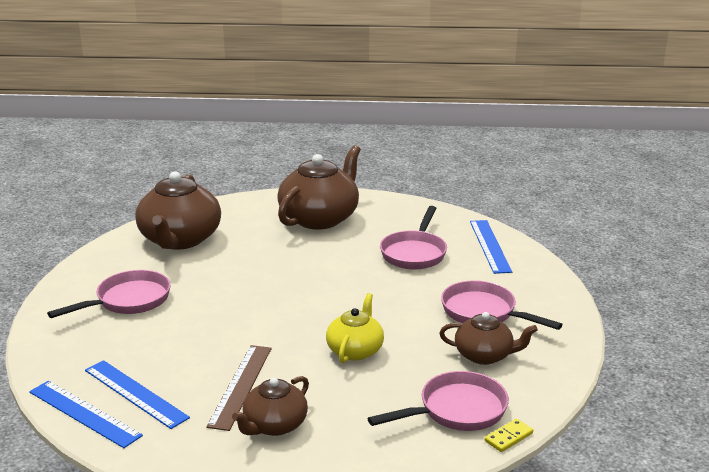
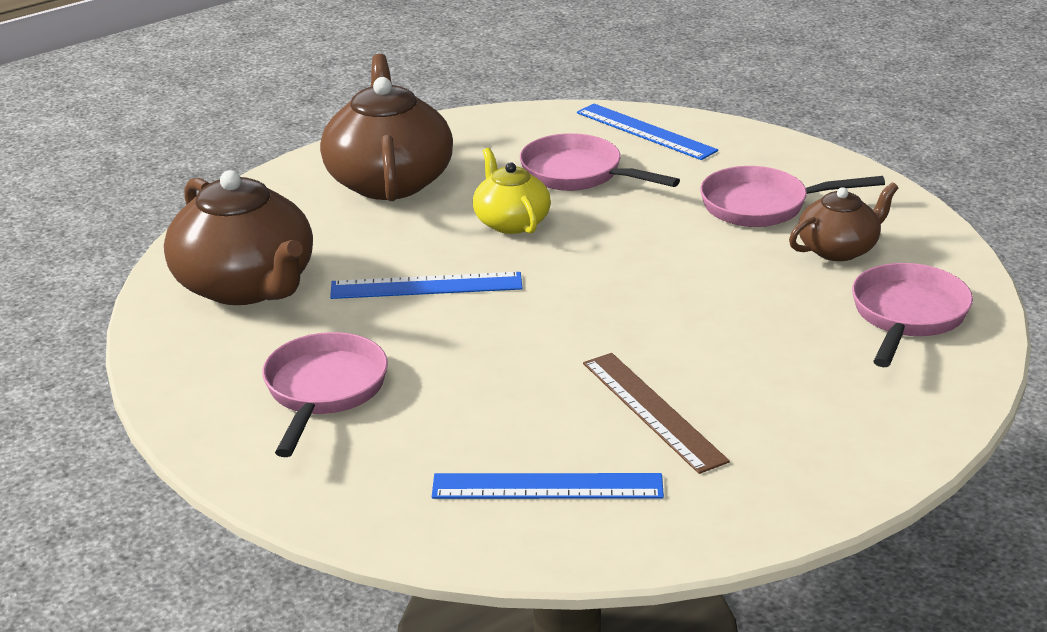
camera: 40 degrees left, 5 degrees up
blue ruler [29,381,143,448] -> blue ruler moved to [330,272,523,299]
brown teapot [232,376,309,436] -> none
yellow teapot [326,293,384,363] -> yellow teapot moved to [473,148,551,234]
pink pan [380,206,447,270] -> pink pan turned 150 degrees clockwise [520,133,680,191]
yellow domino [485,419,533,452] -> none

